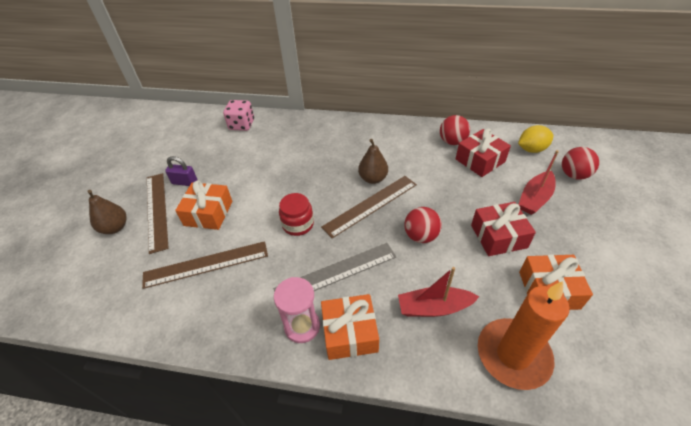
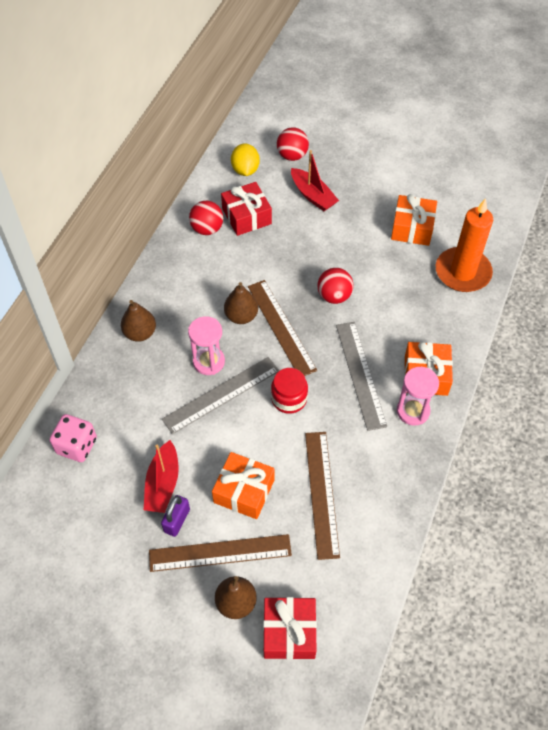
camera: 80 degrees left, 10 degrees up
red boat [398,267,479,317] -> red boat moved to [144,440,179,513]
red gift [471,202,536,256] -> red gift moved to [263,597,317,660]
none -> brown pear [121,300,156,342]
none -> grey ruler [162,357,279,434]
none -> pink hourglass [188,316,225,375]

